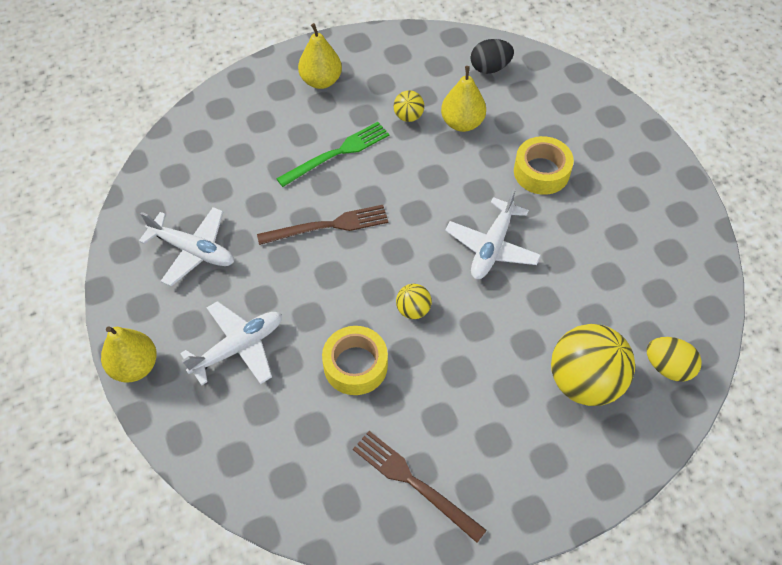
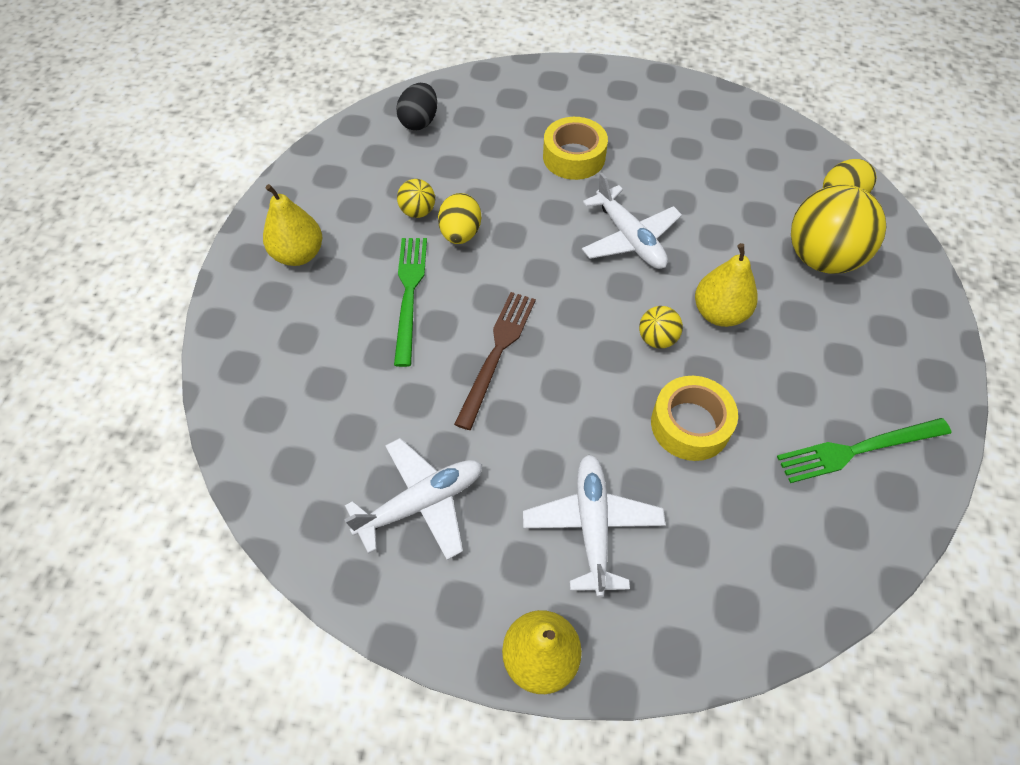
camera: 55 degrees left, 0 degrees up
brown fork [353,431,487,543] -> green fork [777,418,951,483]
yellow pear [441,66,486,132] -> yellow pear moved to [695,243,758,327]
none -> yellow egg [438,193,481,244]

